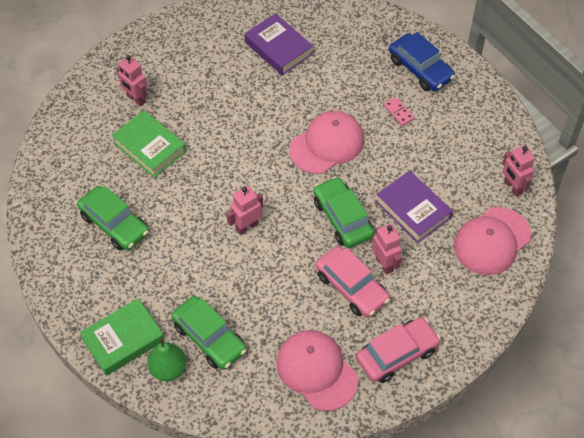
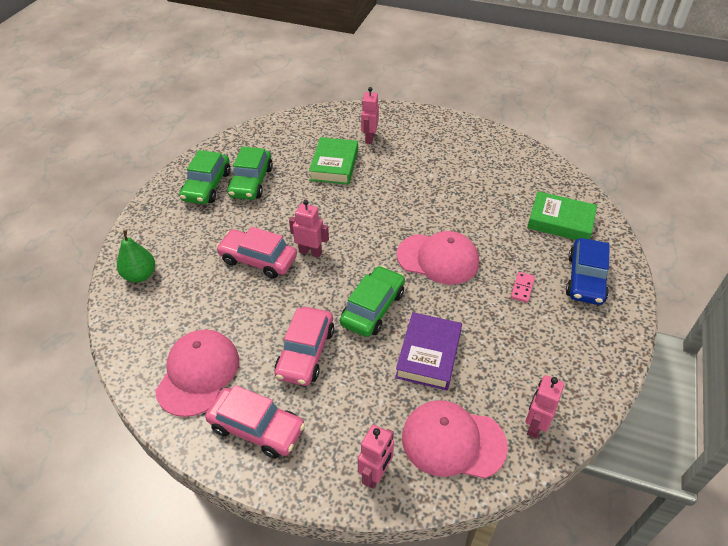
camera: 55 degrees right, 10 degrees down
green book [80,298,165,376] -> green book moved to [527,191,597,240]
green car [171,296,247,370] -> green car moved to [179,150,230,204]
purple book [244,13,313,75] -> none
pink robot [372,224,402,275] -> pink robot moved to [358,425,394,489]
none -> pink car [216,227,297,279]

